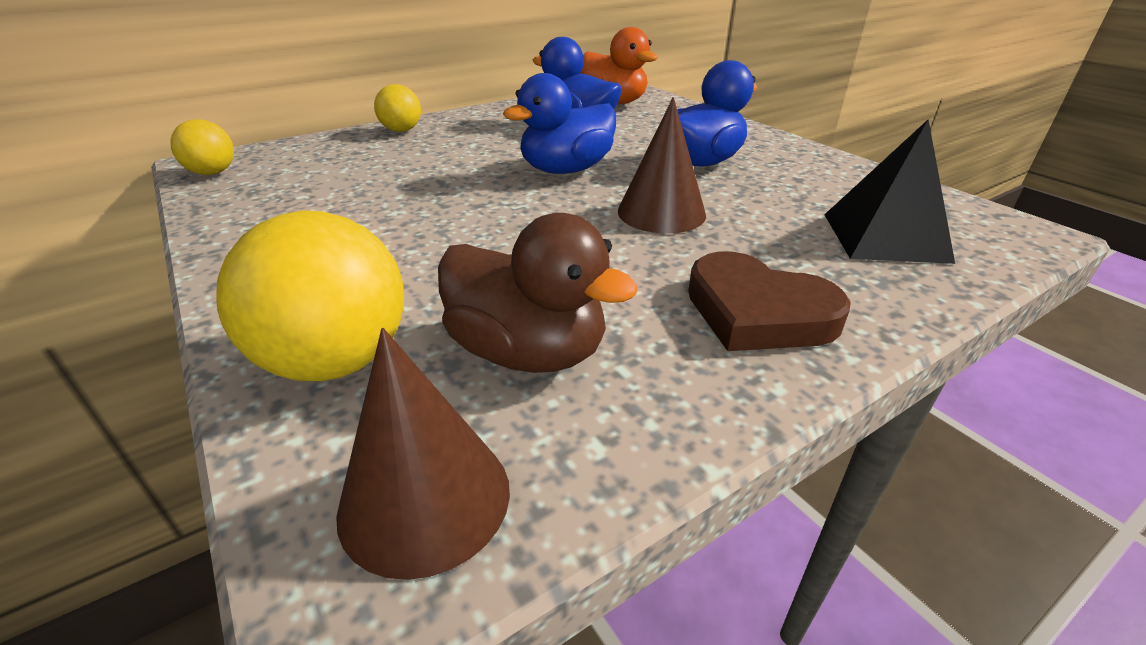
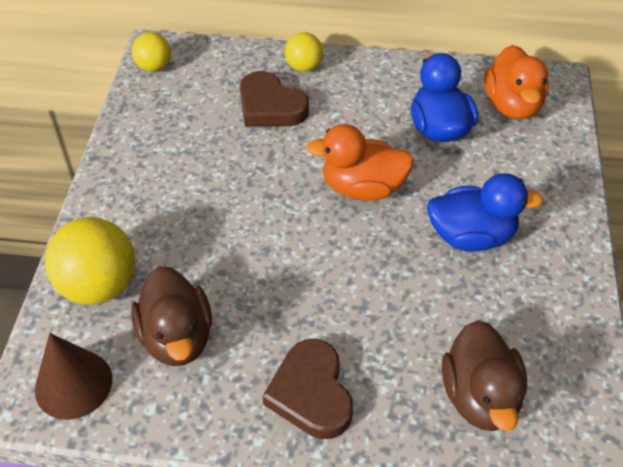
camera: 40 degrees right, 15 degrees up
blue duck [503,73,616,174] -> orange duck [306,124,414,201]
brown cone [618,97,706,234] -> none
black pyramid [824,119,955,264] -> brown duck [442,320,527,432]
none -> brown heart [240,71,309,127]

